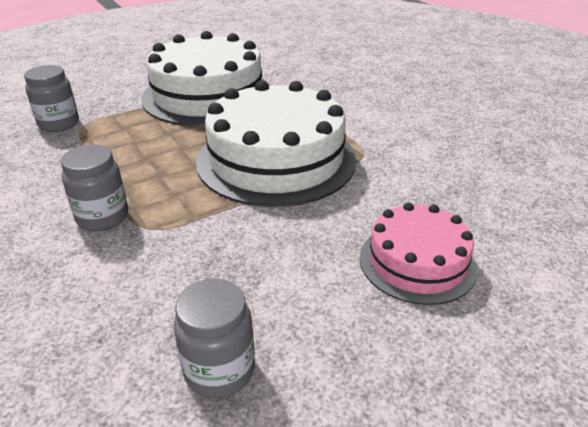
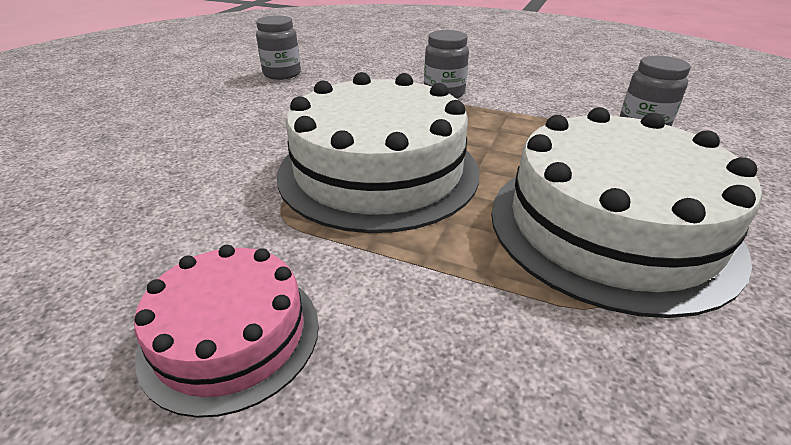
camera: 145 degrees right, 0 degrees up
pink cake [360,202,478,305] -> pink cake moved to [134,245,319,418]

